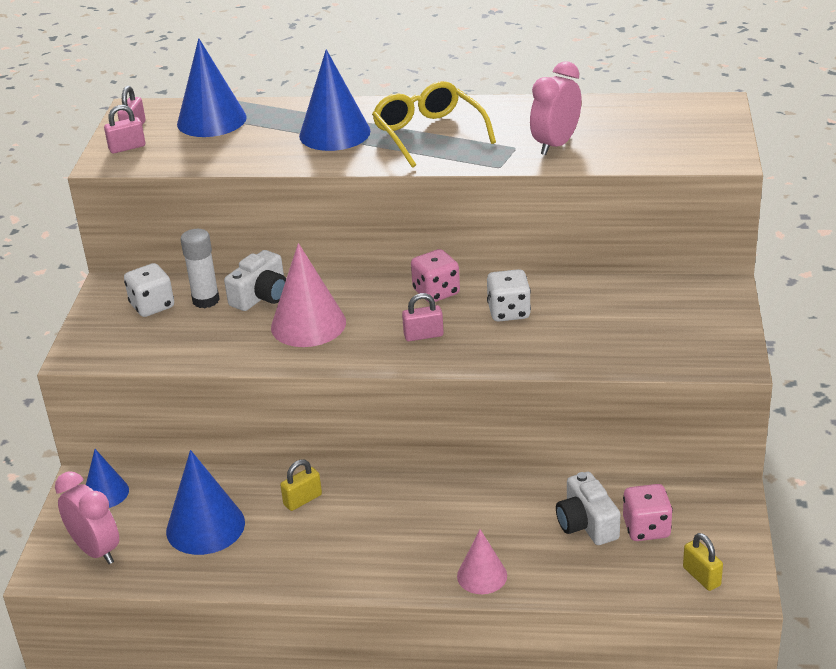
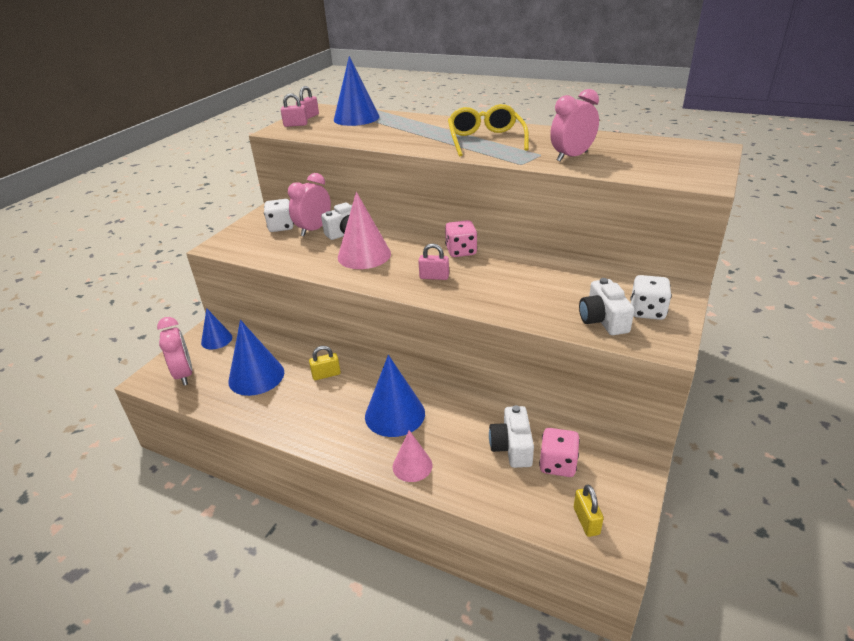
camera: 20 degrees right, 0 degrees up
white glue stick [180,229,220,308] -> pink clock [288,173,331,236]
blue cone [299,49,370,151] -> blue cone moved to [365,355,425,437]
white dice [487,269,531,322] -> white dice moved to [630,275,672,320]
none -> white camera [579,278,634,335]

